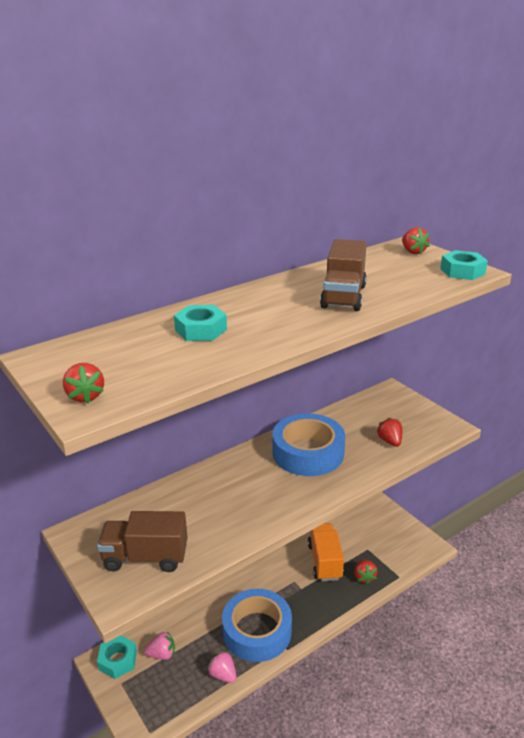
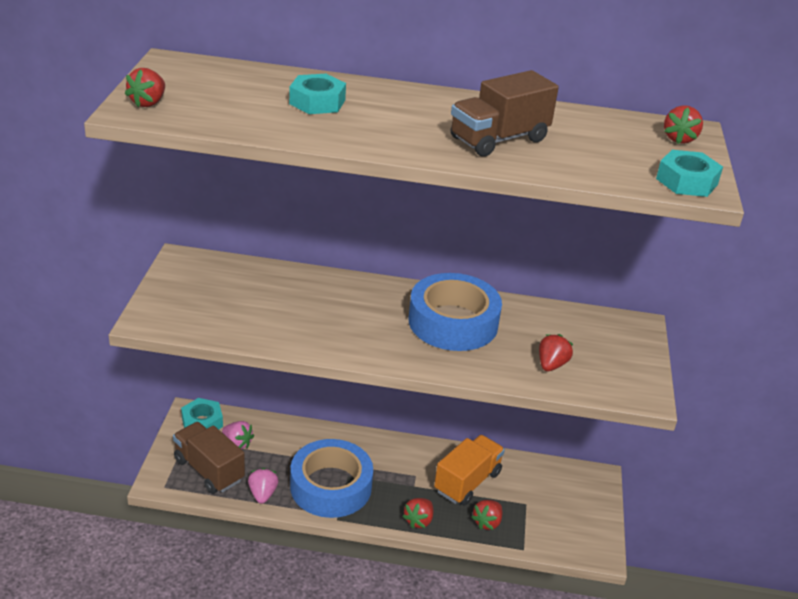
camera: 40 degrees right, 5 degrees up
brown truck [97,511,188,572] -> brown truck moved to [173,422,245,494]
none -> red strawberry [402,498,433,528]

